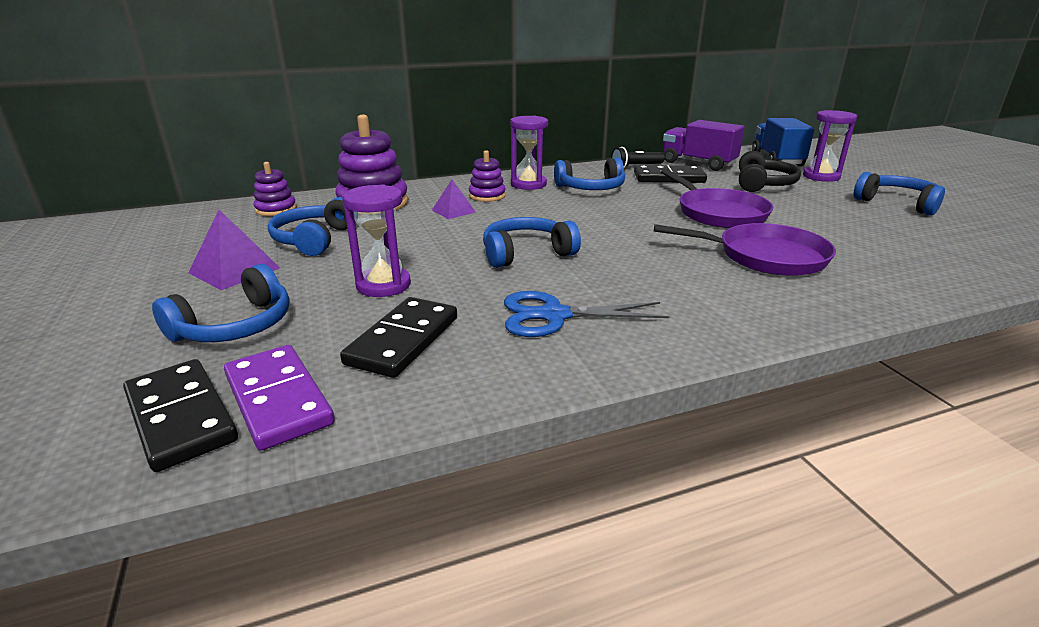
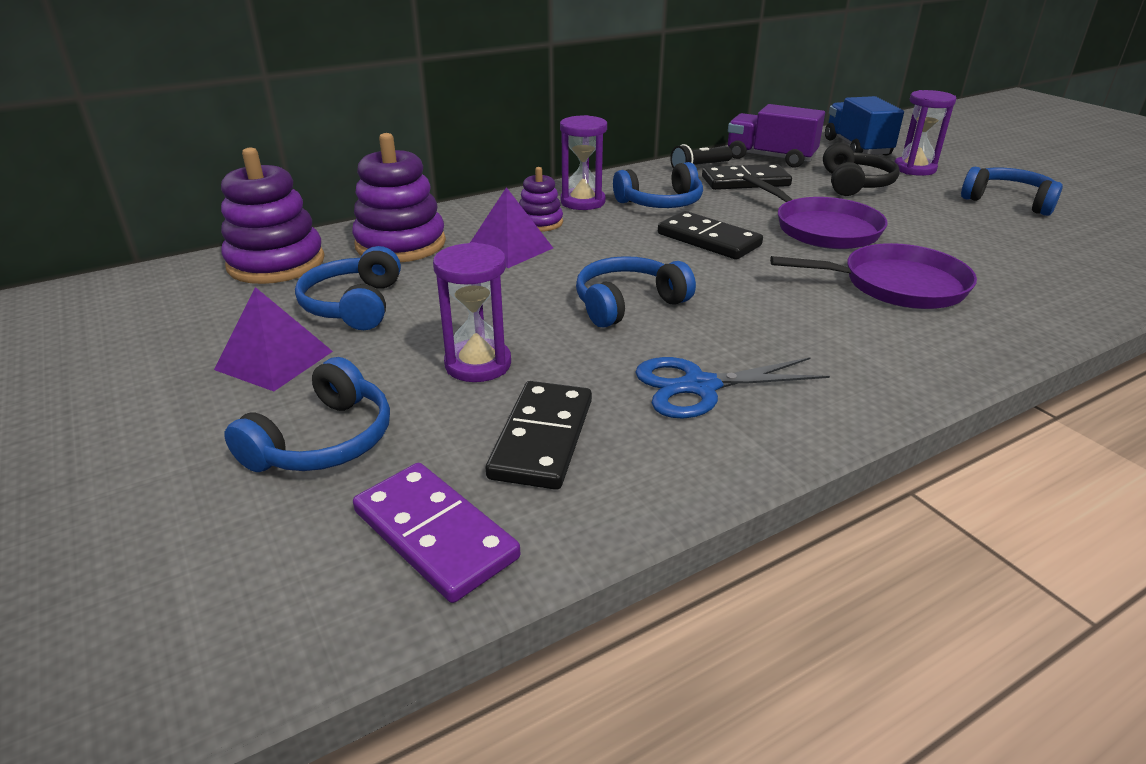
camera: 10 degrees left, 5 degrees up
black domino [123,359,238,472] -> black domino moved to [658,211,763,260]
purple stacking toy [254,162,297,216] -> purple stacking toy [221,148,324,284], size x1.83
purple pyramid [432,180,476,219] -> purple pyramid [470,187,553,268], size x1.54

